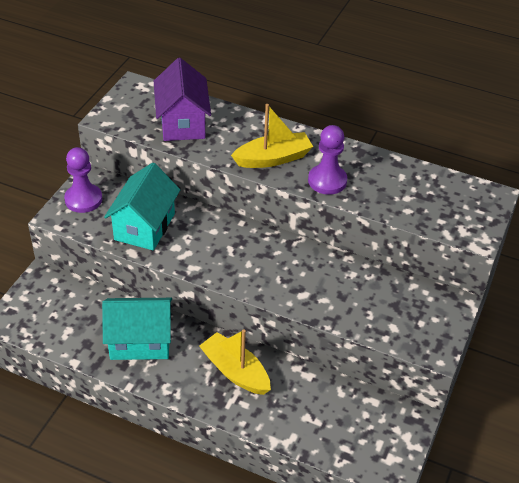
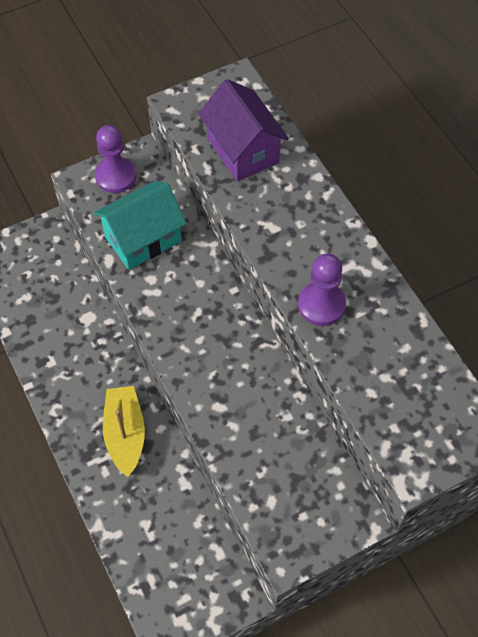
camera: 40 degrees right, 15 degrees up
turquoise house [102,298,172,360] -> none
purple house [154,58,211,141] -> purple house turned 60 degrees counterclockwise [198,79,289,181]
yellow boat [231,104,313,168] -> none

